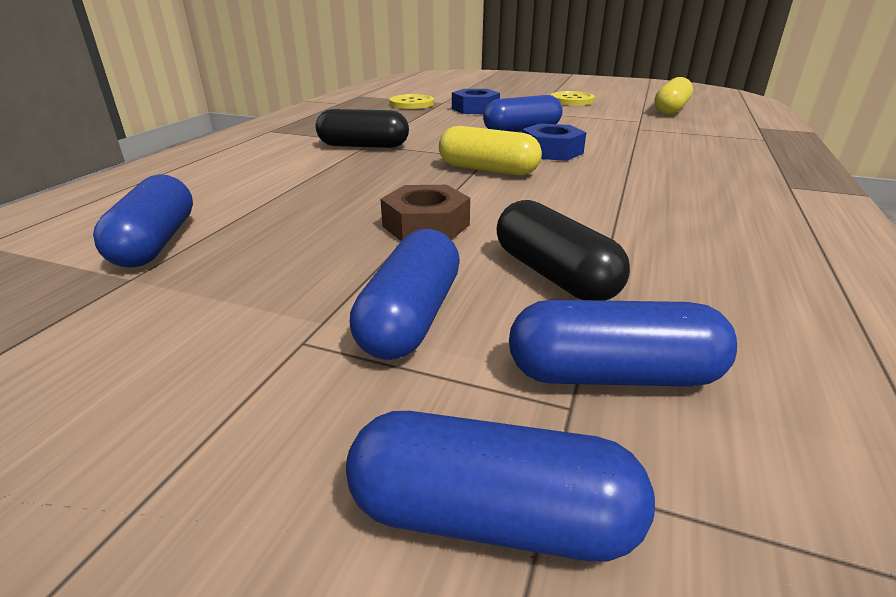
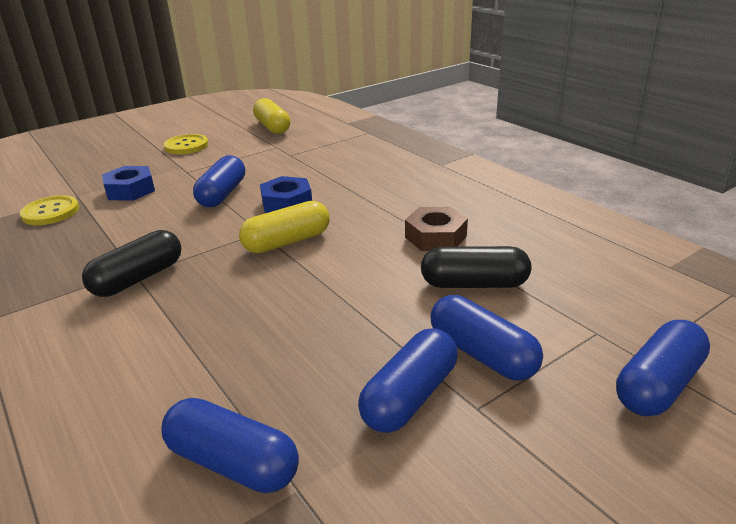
camera: 55 degrees left, 0 degrees up
brown nut [380,185,470,241] -> brown nut moved to [405,207,468,251]
blue capsule [509,300,737,387] -> blue capsule moved to [358,328,458,433]

